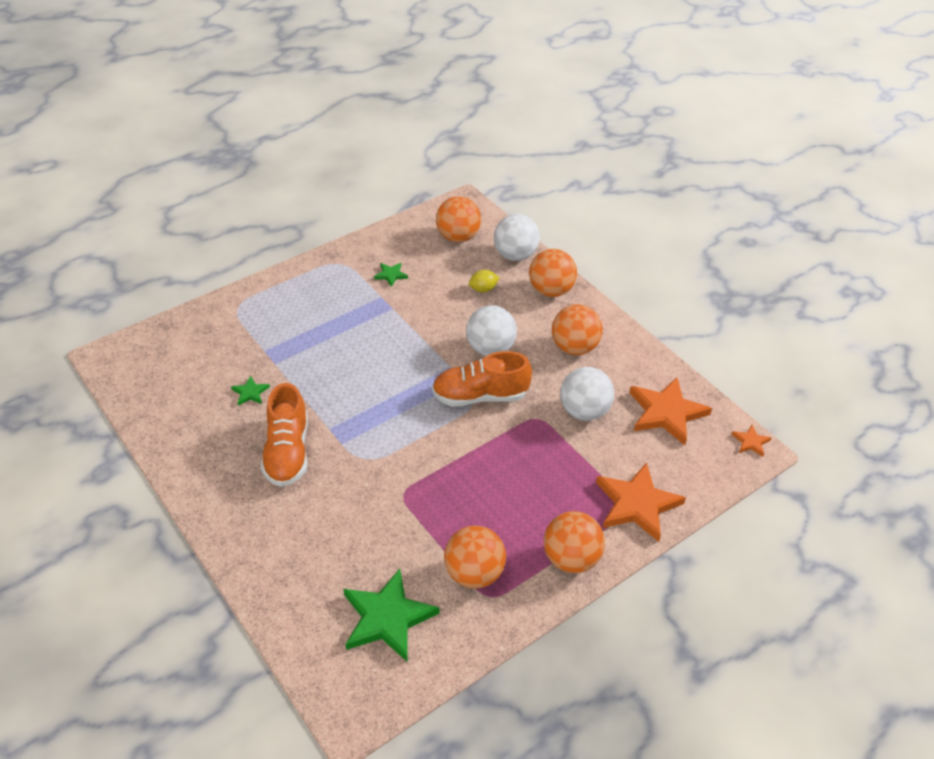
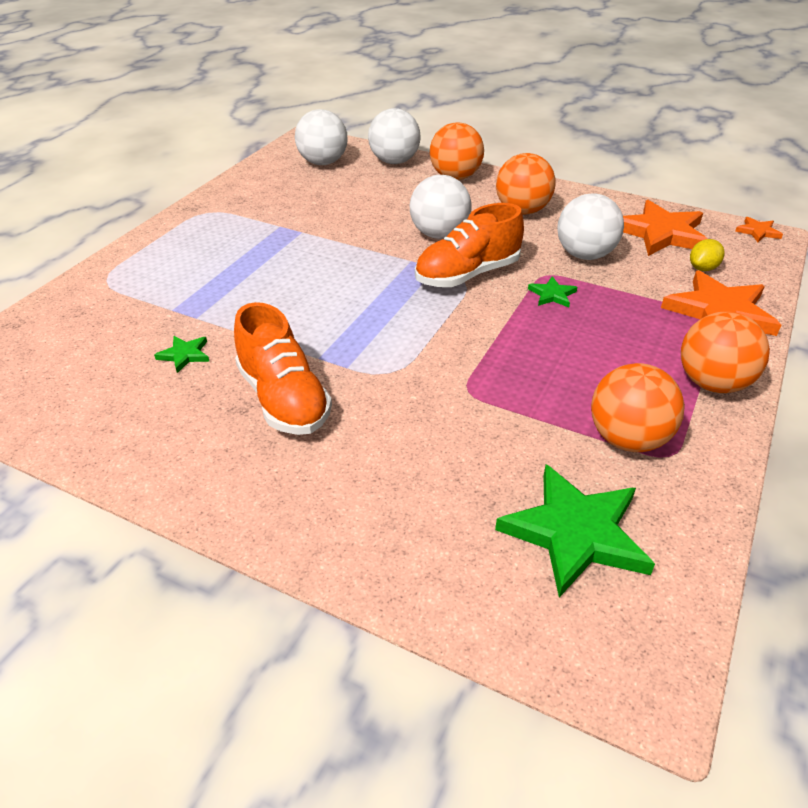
camera: 25 degrees left, 5 degrees down
green star [374,263,408,287] -> green star moved to [528,276,577,307]
orange ball [436,196,481,243] -> white ball [295,109,348,165]
yellow lemon [469,270,500,292] -> yellow lemon moved to [690,239,724,271]

